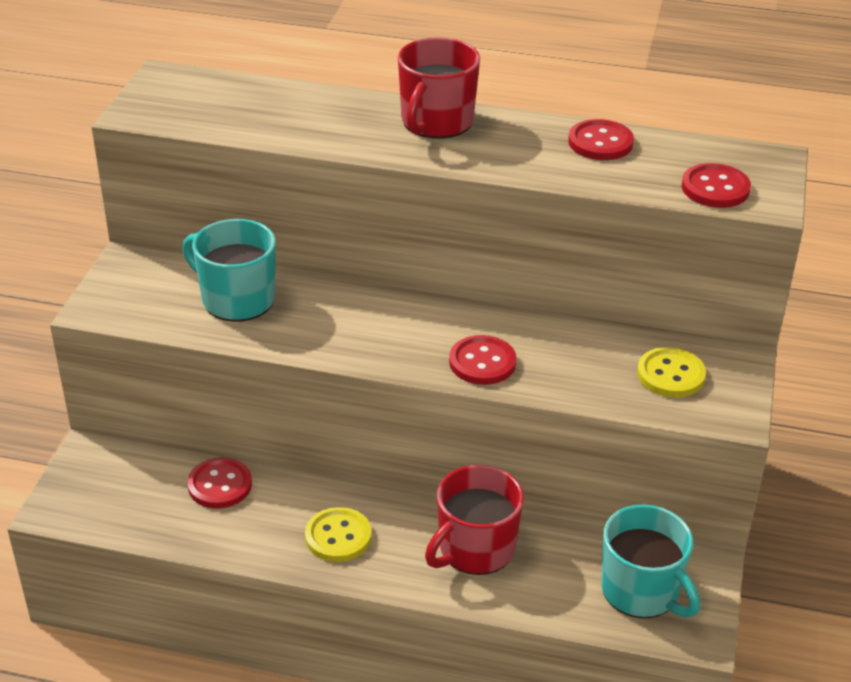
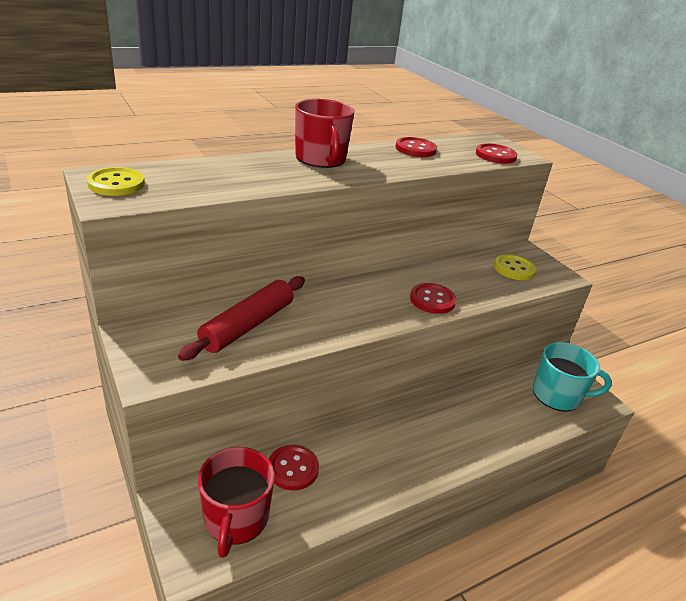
camera: 45 degrees left, 5 degrees down
turquoise mug [182,219,276,322] -> red rolling pin [178,276,305,361]
yellow button [305,507,371,562] -> yellow button moved to [87,167,145,196]
red mug [425,465,524,575] -> red mug moved to [198,447,275,558]

